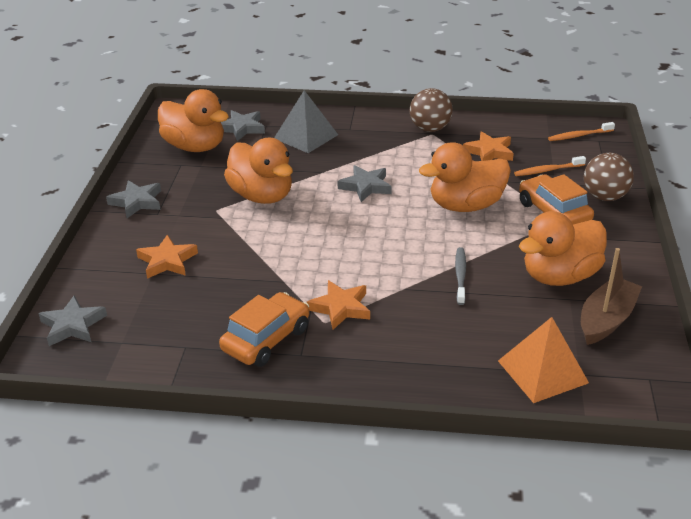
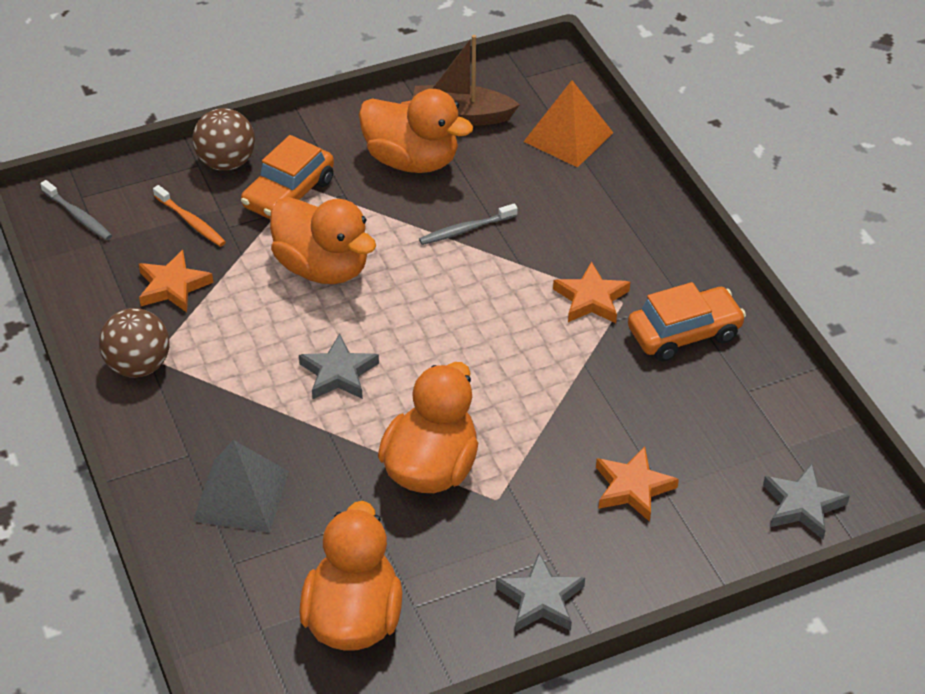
camera: 120 degrees left, 10 degrees up
orange car [219,292,309,367] -> orange car turned 150 degrees clockwise [628,282,746,362]
grey star [221,110,265,141] -> none
orange toothbrush [548,122,615,141] -> grey toothbrush [40,180,112,240]

